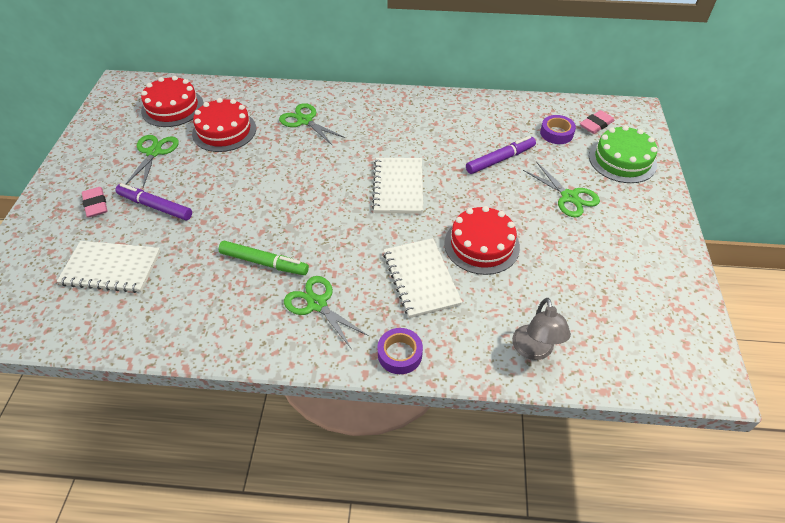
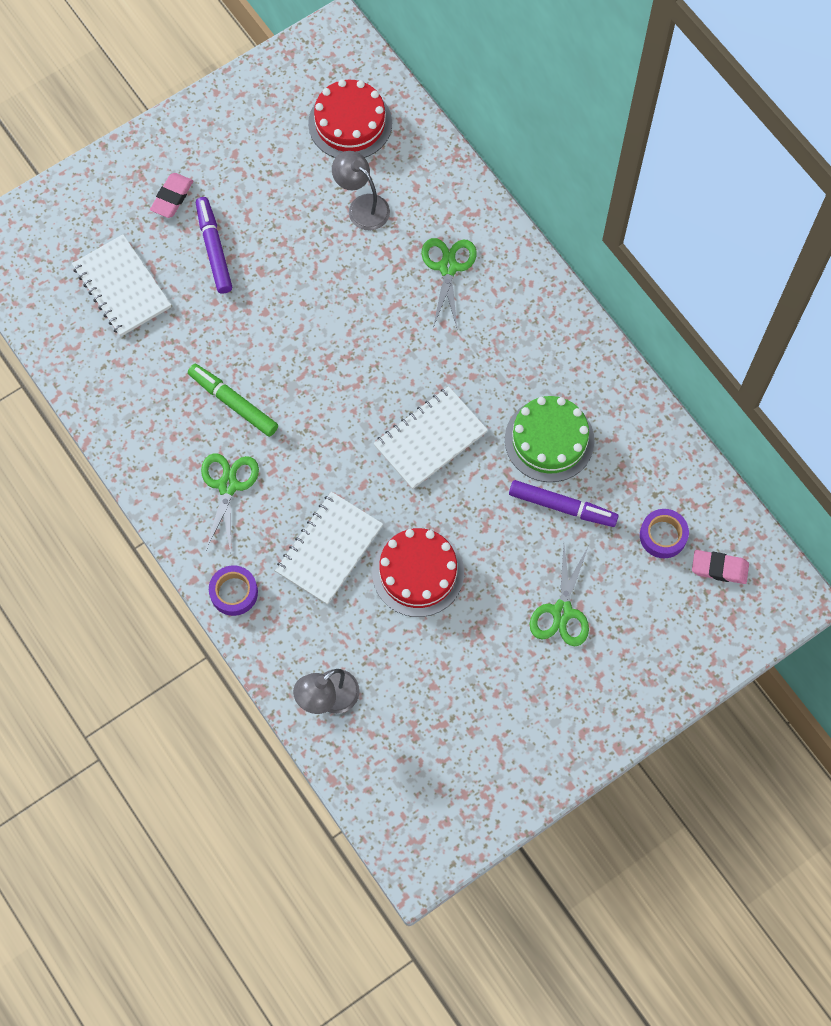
camera: 50 degrees right, 20 degrees up
green scissors [125,135,179,187] -> none
red cake [192,98,256,152] -> grey lamp [332,151,390,230]
green marker [219,241,309,275] -> green marker turned 150 degrees clockwise [188,364,278,437]
green cake [589,125,657,183] -> green cake moved to [505,396,594,482]

